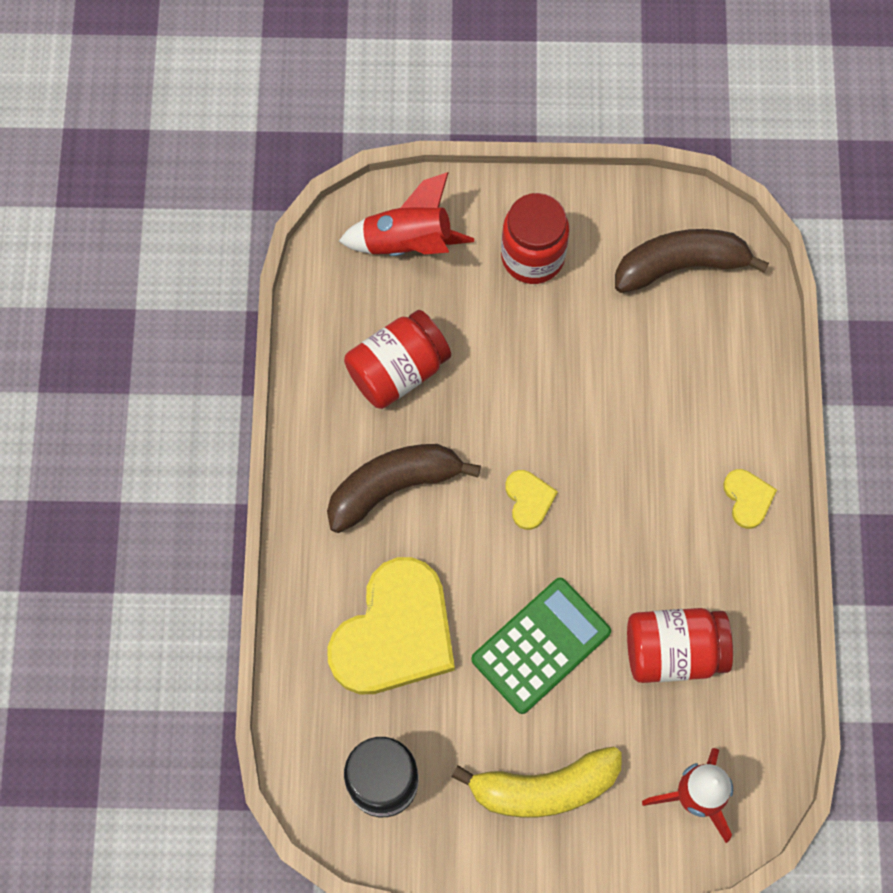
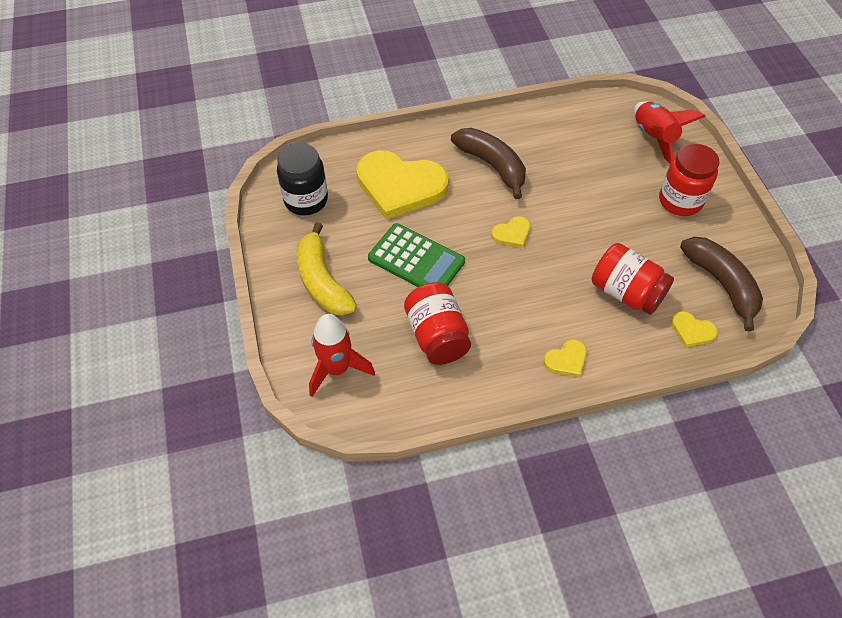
camera: 75 degrees right, 15 degrees down
red jar [344,310,451,409] -> red jar moved to [592,243,674,315]
none -> yellow heart [671,311,718,347]

